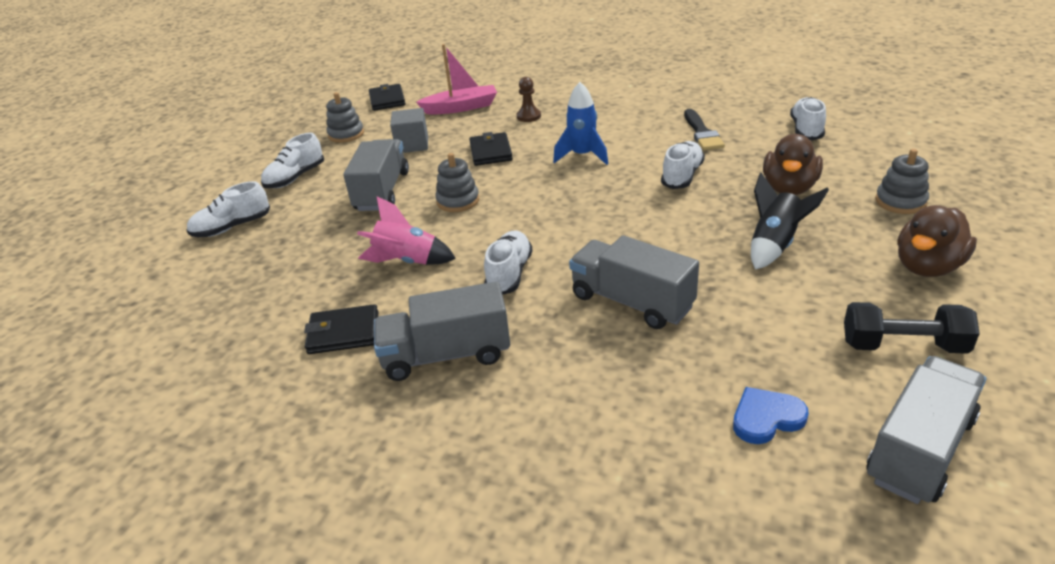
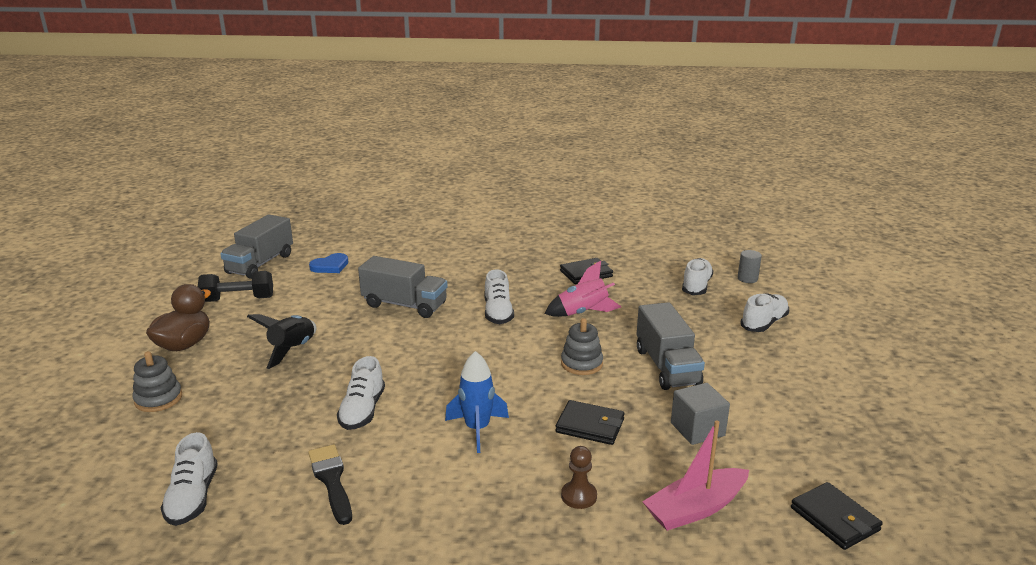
camera: 160 degrees right, 10 degrees down
white shoe [261,133,324,188] -> white shoe moved to [682,258,714,295]
grey stacking toy [326,92,364,143] -> none
grey truck [374,282,510,381] -> none
black wallet [469,132,513,166] -> black wallet turned 45 degrees counterclockwise [556,400,625,445]
brown duck [763,134,823,195] -> none
none -> grey cylinder [738,250,762,283]

